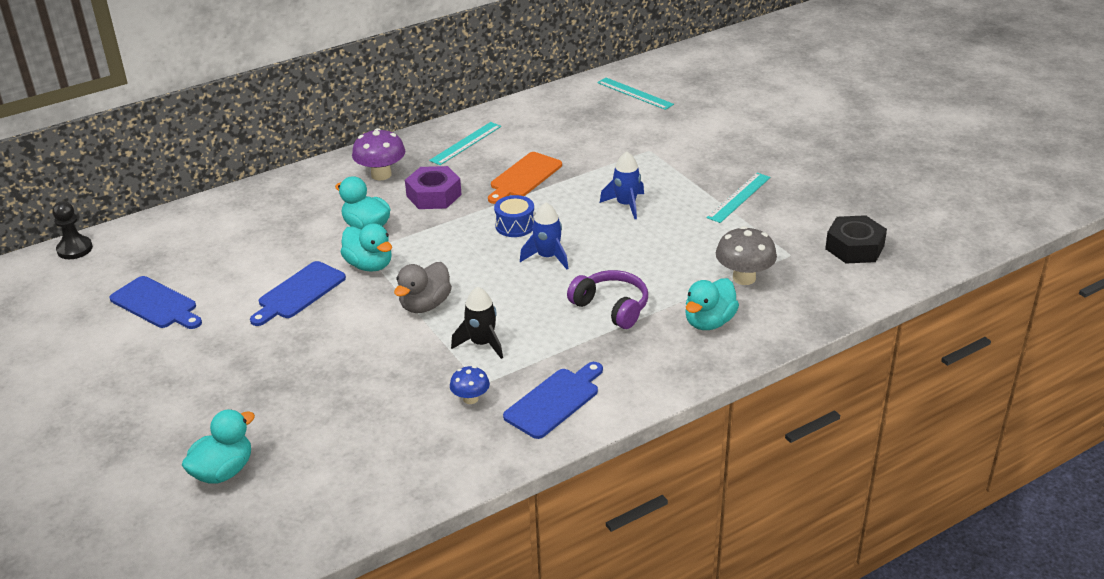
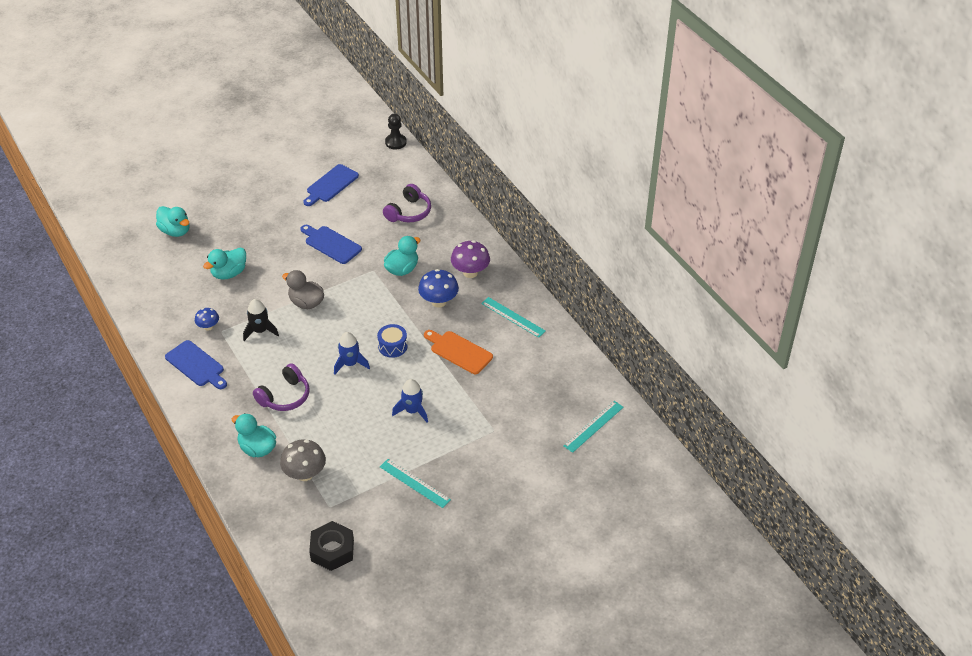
camera: 90 degrees right, 10 degrees up
turquoise duck [341,223,392,272] -> turquoise duck moved to [203,248,246,280]
purple nut [405,166,462,209] -> blue mushroom [418,269,459,308]
none -> purple headphones [383,184,431,222]

